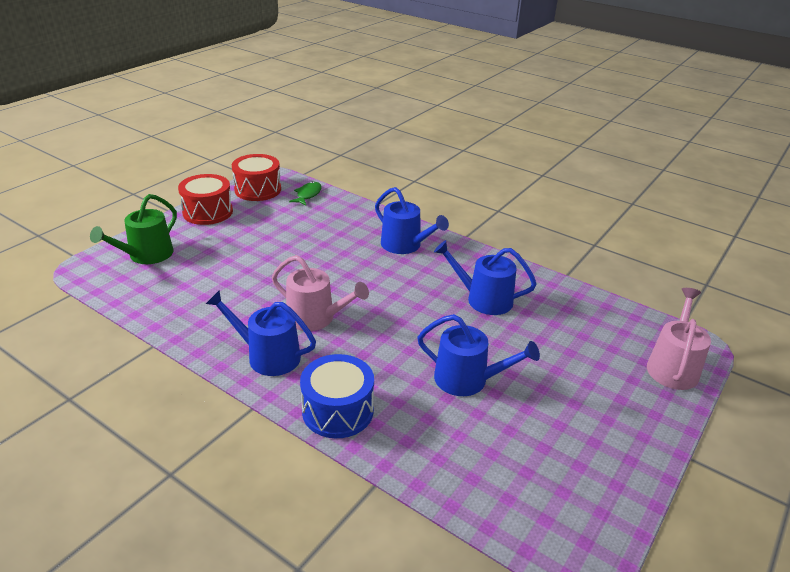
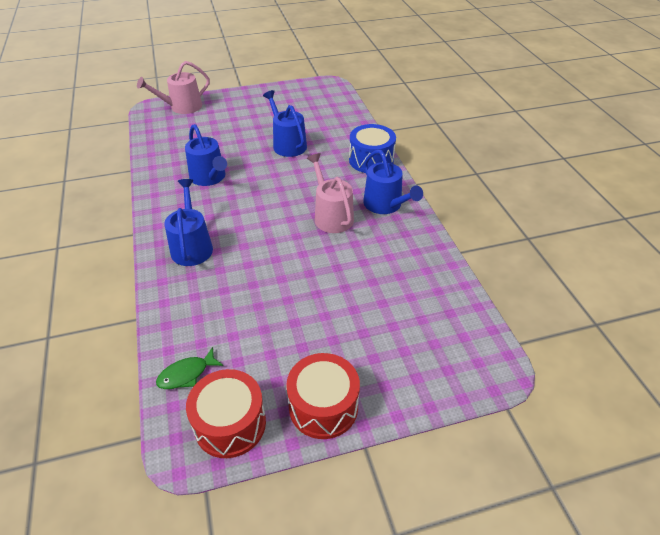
camera: 140 degrees left, 10 degrees up
green watering can [90,194,177,264] -> none

